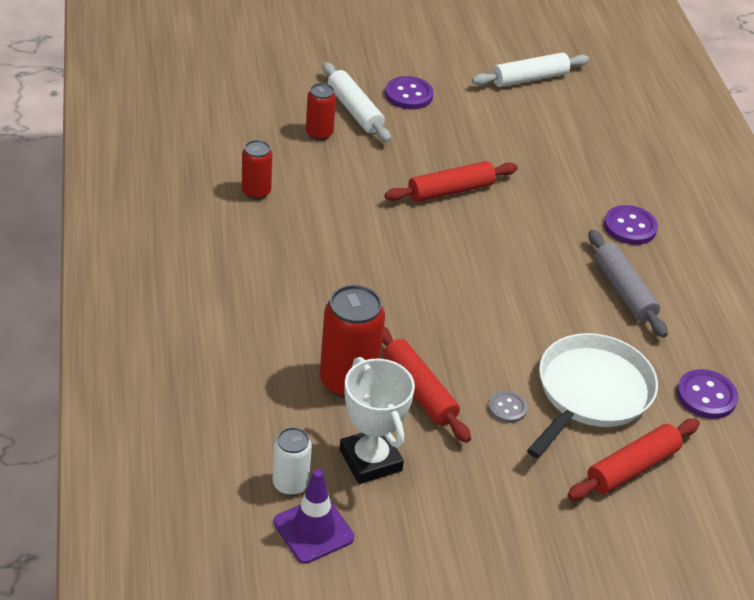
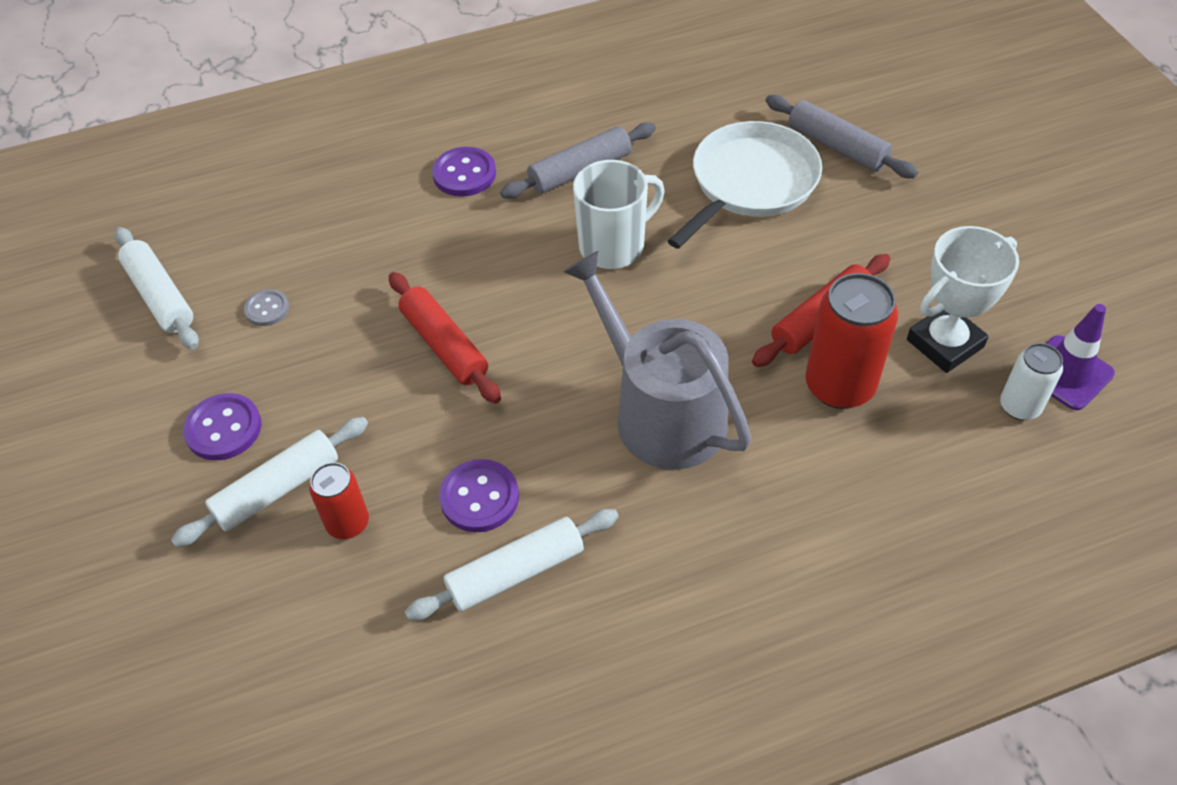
camera: 95 degrees left, 10 degrees up
red can [242,140,272,200] -> white rolling pin [405,509,619,621]
grey button [488,391,527,423] -> grey button moved to [244,289,289,326]
white pan [527,333,658,458] -> white pan turned 105 degrees clockwise [668,121,822,249]
red rolling pin [567,419,700,500] -> grey rolling pin [766,95,918,178]
purple button [677,369,738,419] -> purple button moved to [439,459,519,532]
none -> grey watering can [563,251,751,470]
none -> white mug [573,160,664,269]

